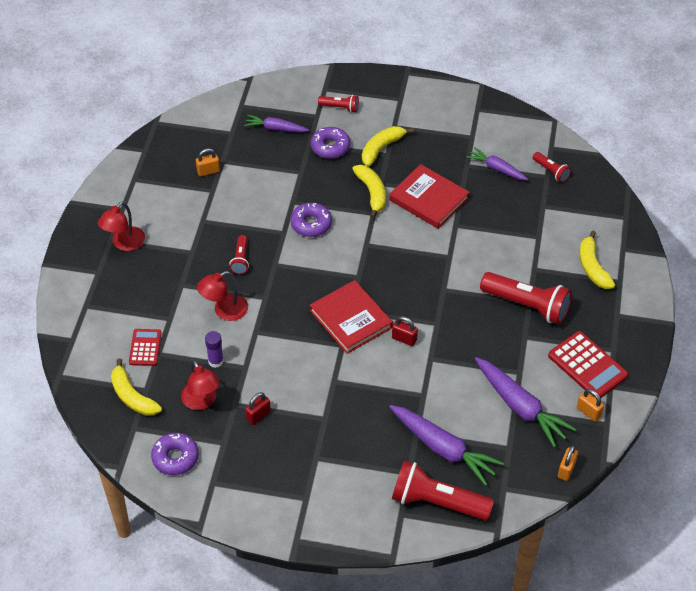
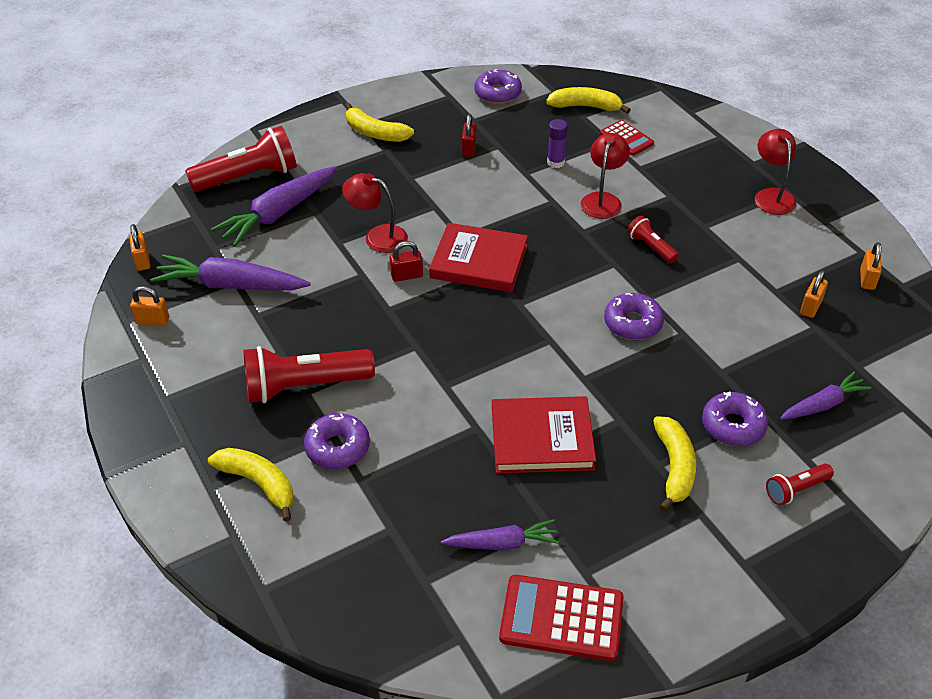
camera: 140 degrees right, 5 degrees down
red lamp [181,360,220,410] -> red lamp moved to [342,173,408,253]
yellow banana [352,165,386,218] -> yellow banana moved to [345,103,414,142]
purple carrot [389,405,504,486] -> purple carrot turned 45 degrees counterclockwise [211,166,337,247]
red flashlight [533,152,571,183] -> none
red calculator [548,331,628,398] -> red calculator moved to [499,575,624,661]
none -> purple donut [304,413,370,469]
none -> orange padlock [860,242,882,290]

